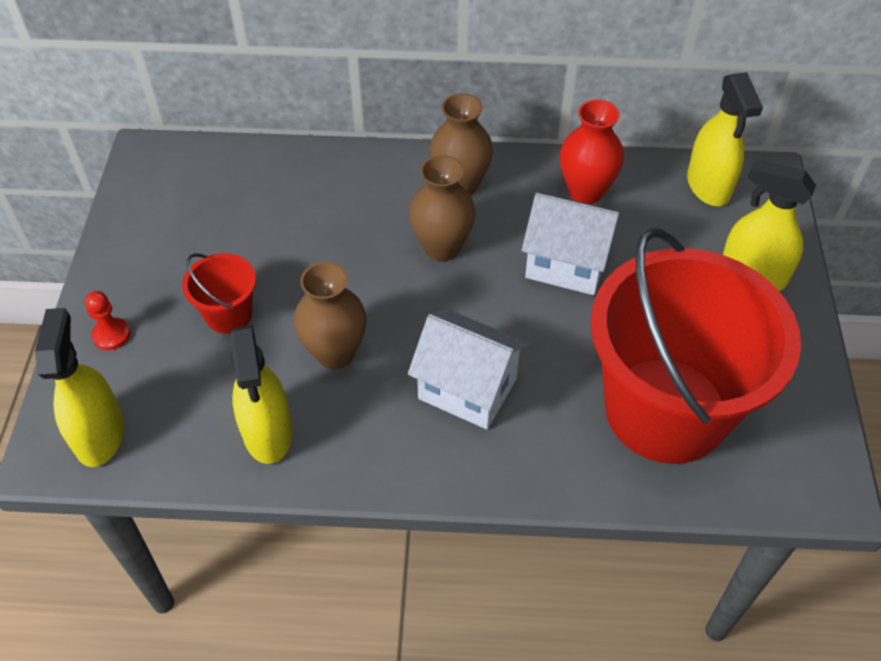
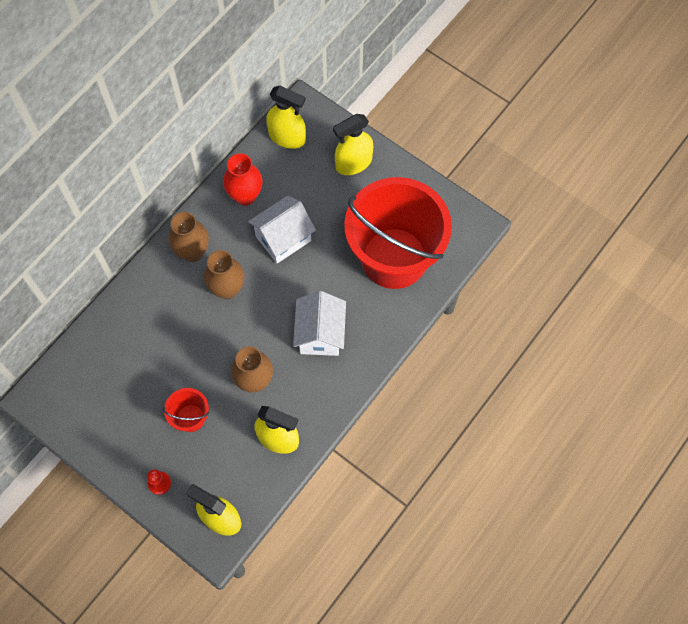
camera: 55 degrees left, 15 degrees up
white house [408,310,529,429] -> white house turned 60 degrees counterclockwise [293,291,346,356]

